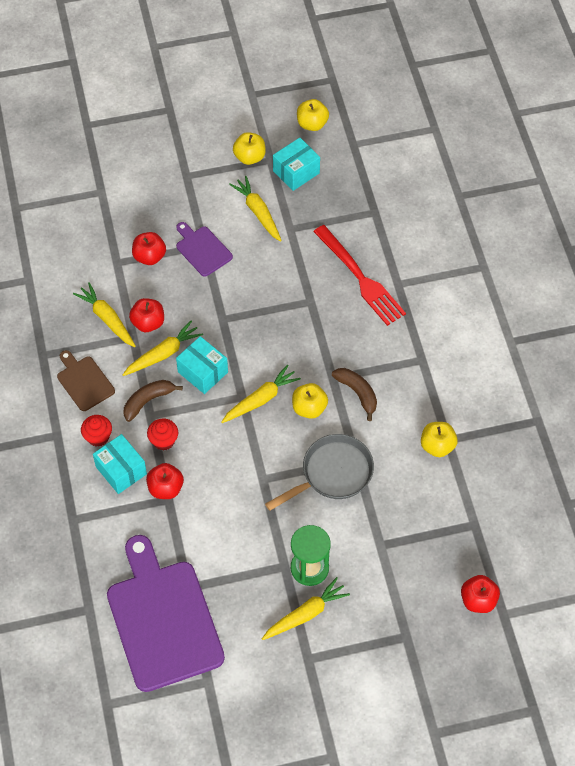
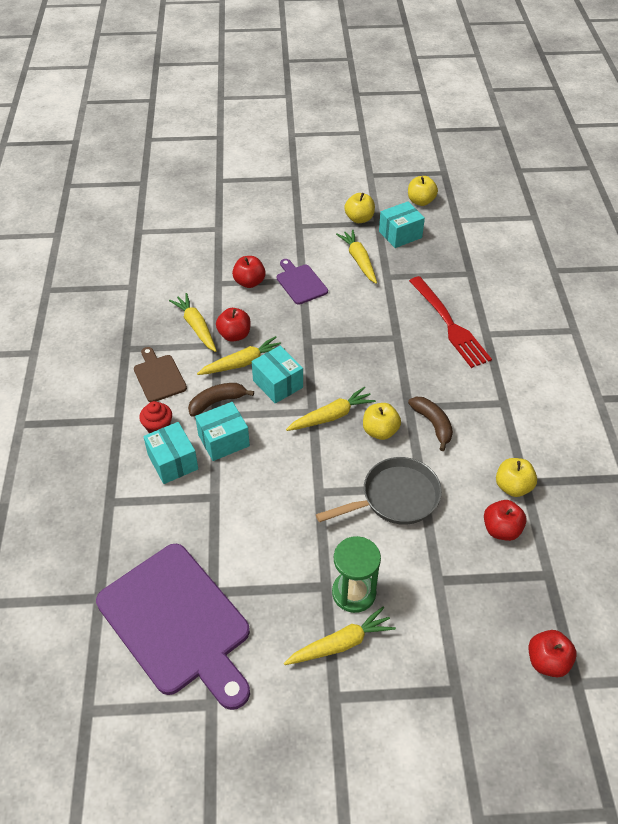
camera: 10 degrees right, 10 degrees down
purple cutting board [107,535,225,692] -> purple cutting board turned 150 degrees clockwise [96,544,250,710]
red apple [146,463,184,499] -> red apple moved to [484,500,527,541]
red cupcake [147,418,178,451] -> turquoise box [195,402,250,461]

